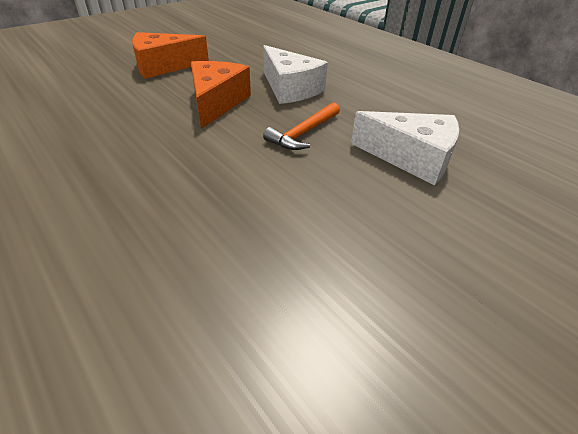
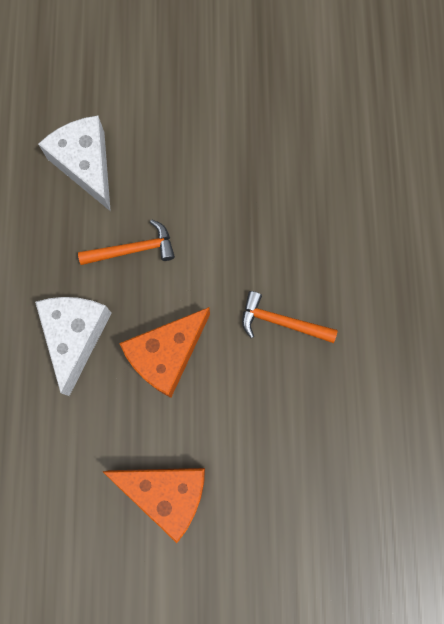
camera: 140 degrees left, 35 degrees up
none -> orange hammer [242,291,338,343]

